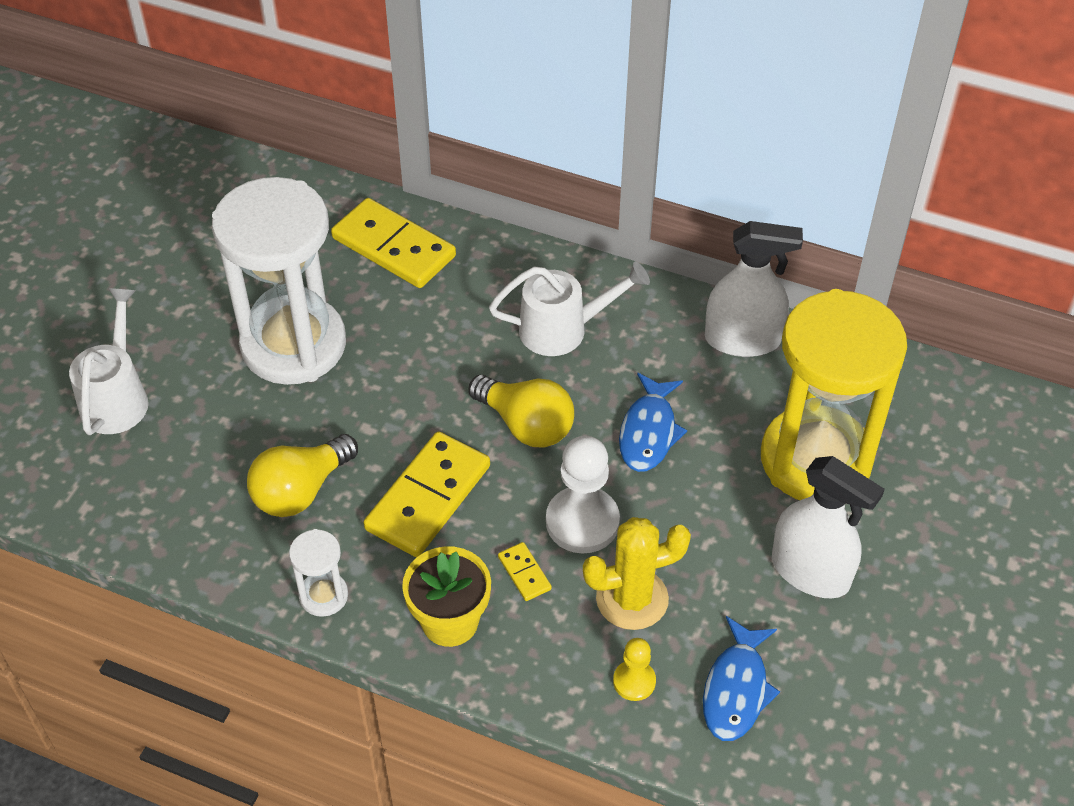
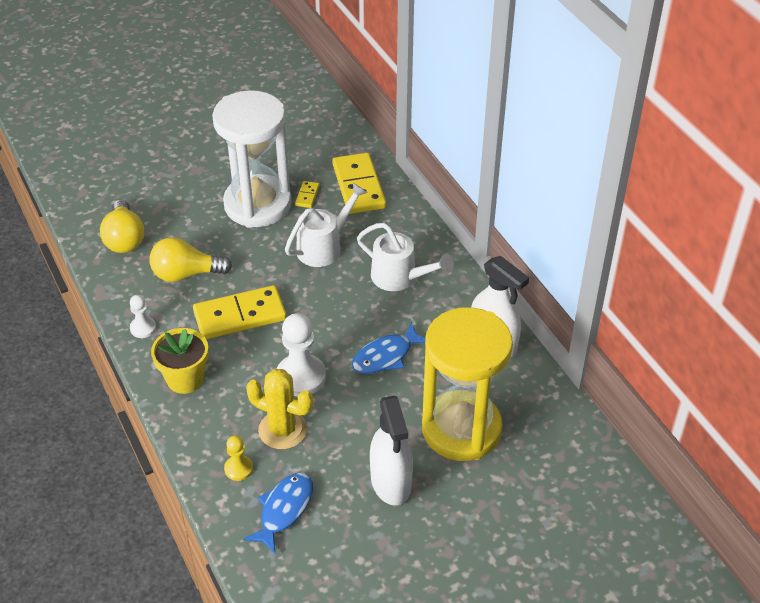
camera: 40 degrees right, 5 degrees down
white watering can [69,288,149,435] -> white watering can moved to [285,183,368,267]
white hourglass [289,529,348,617] -> white pawn [130,295,156,338]
yellow light bulb [468,375,574,447] -> yellow light bulb moved to [100,199,144,253]
yellow domino [498,542,552,601] -> yellow domino moved to [295,181,320,208]
blue fish [703,616,780,741] -> blue fish turned 150 degrees clockwise [243,473,313,554]

